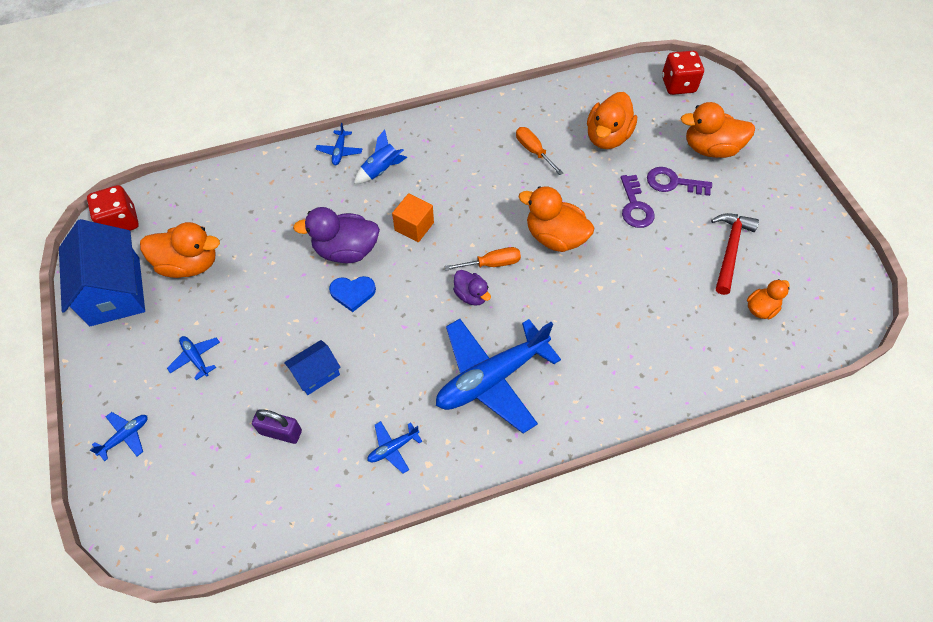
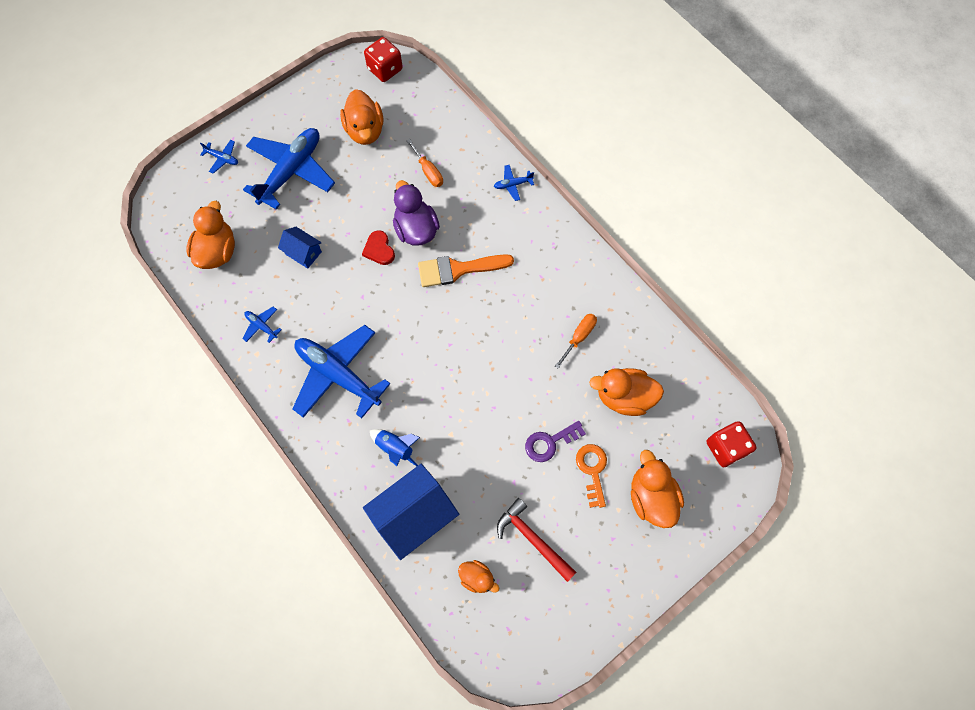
camera: 70 degrees right, 10 degrees up
blue house [59,219,145,326] -> blue house moved to [363,464,459,560]
blue plane [167,336,220,380] -> blue plane [243,128,335,209], size x2.43
purple padlock [252,409,302,444] -> none
blue heart [329,276,376,312] -> red heart [362,230,395,265]
blue rocket [354,130,407,184] -> blue rocket moved to [370,429,420,466]
orange cube [392,193,434,242] -> orange brush [418,254,514,287]
orange screwdriver [445,247,521,270] -> orange screwdriver moved to [407,139,443,187]
purple duck [453,270,491,306] -> none
orange duck [519,186,594,252] -> orange duck moved to [186,201,235,269]
purple key [647,167,712,196] -> orange key [576,444,607,508]
red hammer [711,213,759,295] -> red hammer turned 135 degrees counterclockwise [497,498,576,582]

